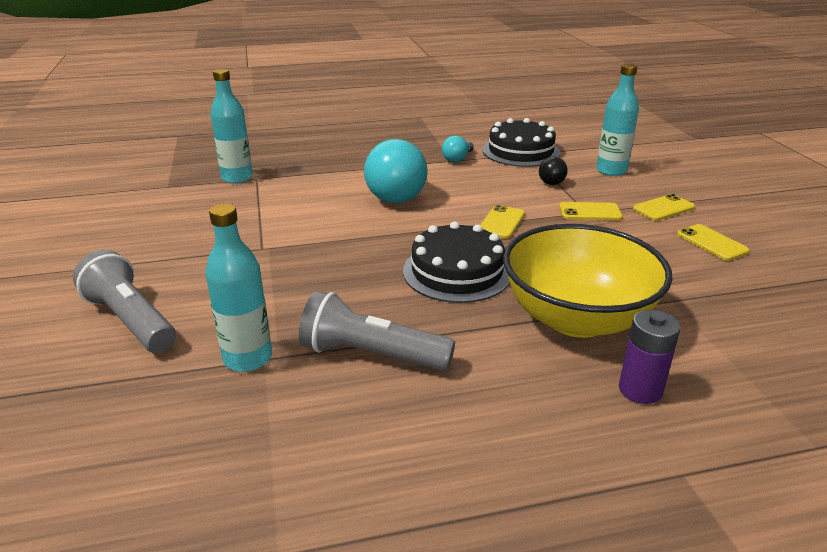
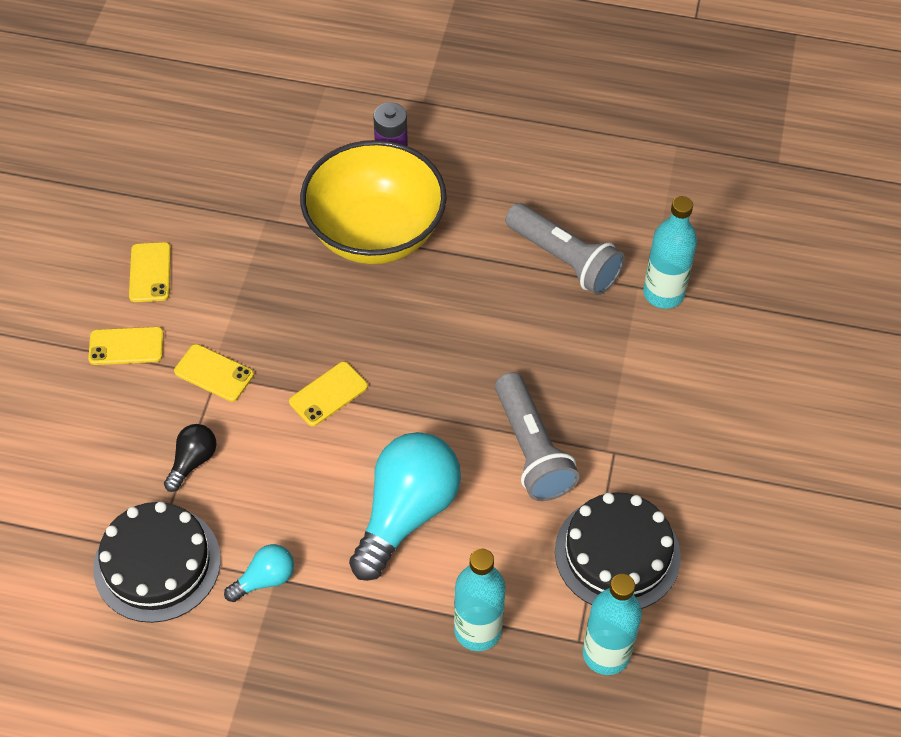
camera: 155 degrees left, 25 degrees up
grey flashlight [73,250,176,353] -> grey flashlight moved to [495,372,579,501]
black cake [403,221,510,303] -> black cake moved to [555,492,681,609]
turquoise bottle [596,64,639,176] -> turquoise bottle moved to [454,549,506,651]

